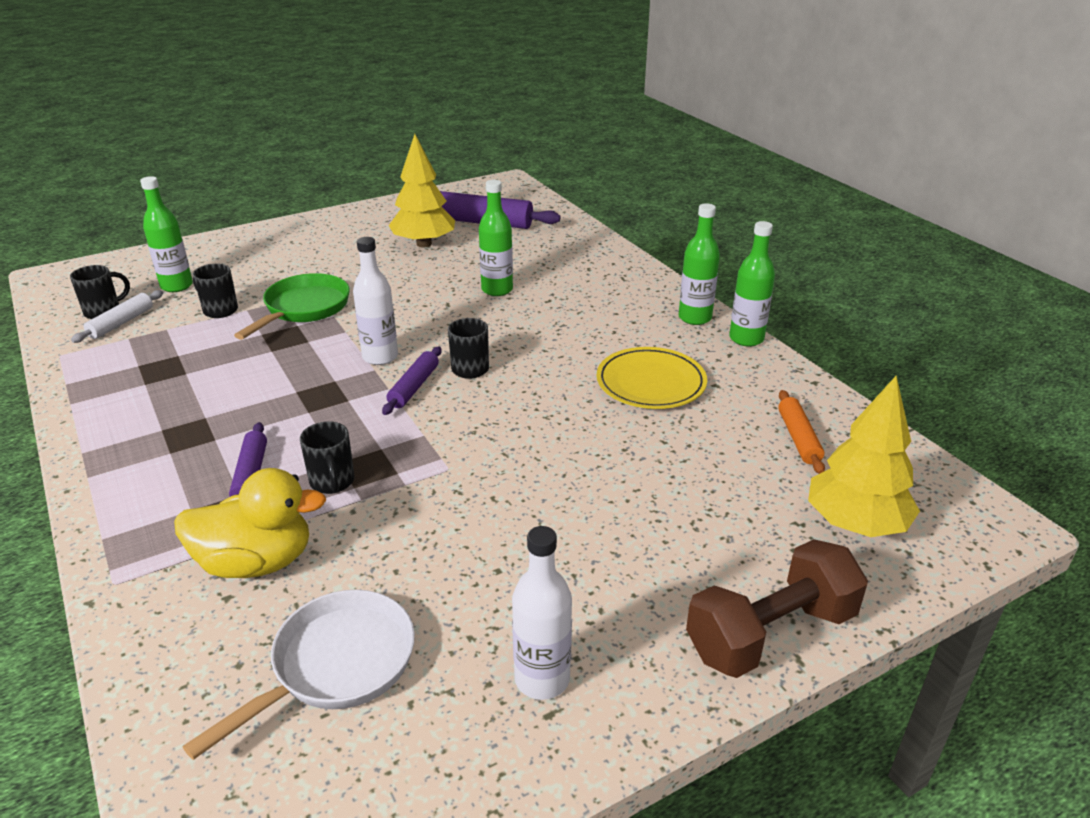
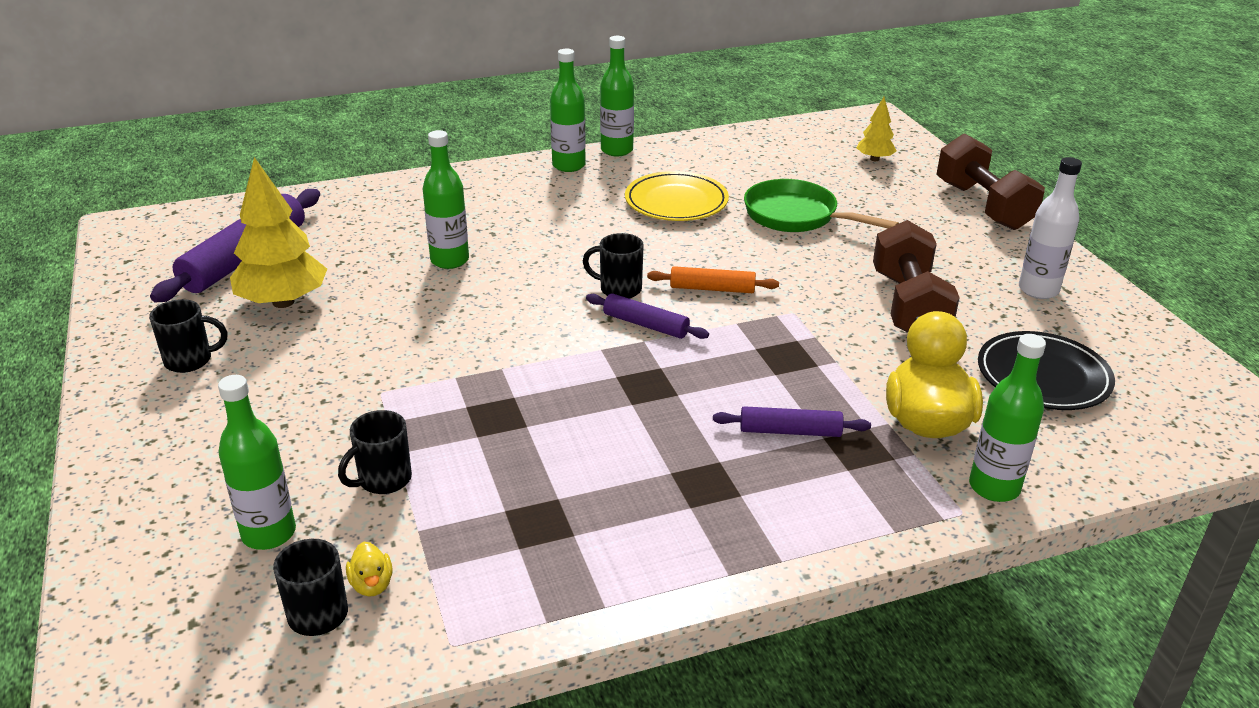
camera: 80 degrees left, 0 degrees up
white rolling pin [71,290,163,343] -> yellow duck [346,542,393,596]
white pan [183,590,415,760] -> black plate [978,331,1115,410]
green pan [234,273,350,340] -> green pan moved to [744,179,899,232]
black mug [300,421,355,494] -> black mug moved to [149,299,227,373]
white bottle [353,237,398,365] -> none
orange rolling pin [778,390,825,474] -> orange rolling pin moved to [647,266,779,293]
yellow tree [808,376,920,537] -> yellow tree [857,97,897,161], size x0.53
none -> brown dumbbell [873,220,960,333]
none -> green bottle [969,334,1046,502]

